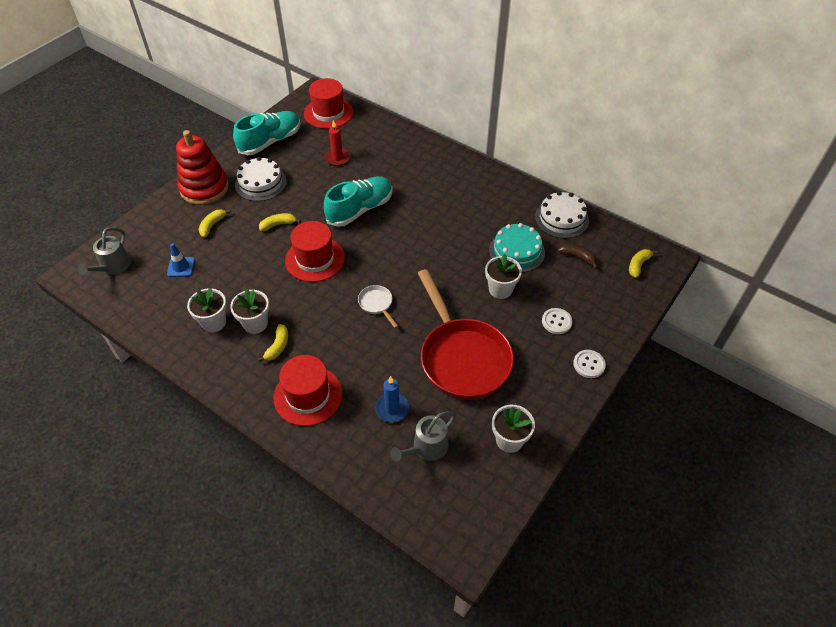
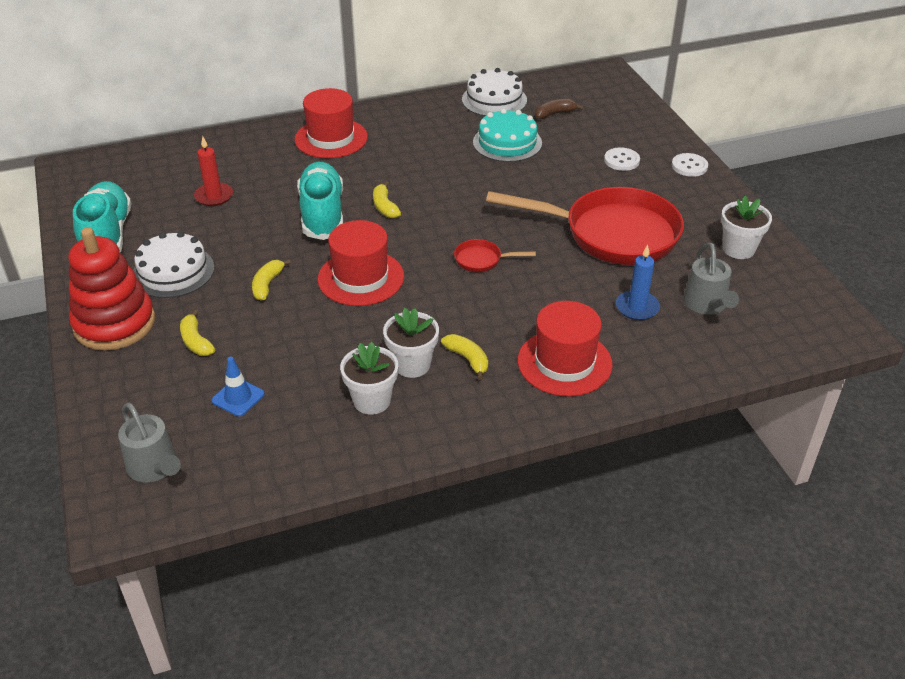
camera: 55 degrees left, 10 degrees down
red hat [304,78,353,129] -> red hat moved to [294,88,368,158]
white pan [358,285,398,328] -> red pan [454,239,536,272]
white flower pot [485,254,522,299] -> none
yellow banana [629,249,658,278] -> yellow banana moved to [373,181,401,218]

